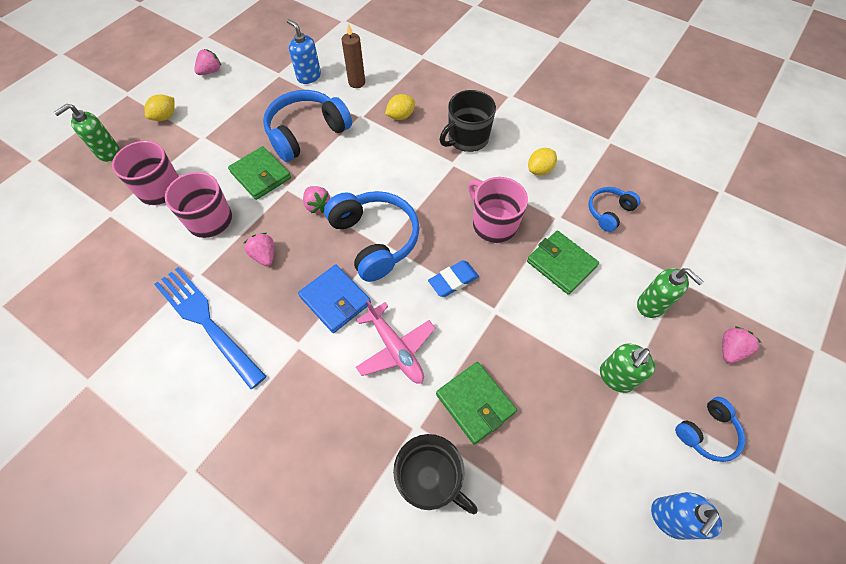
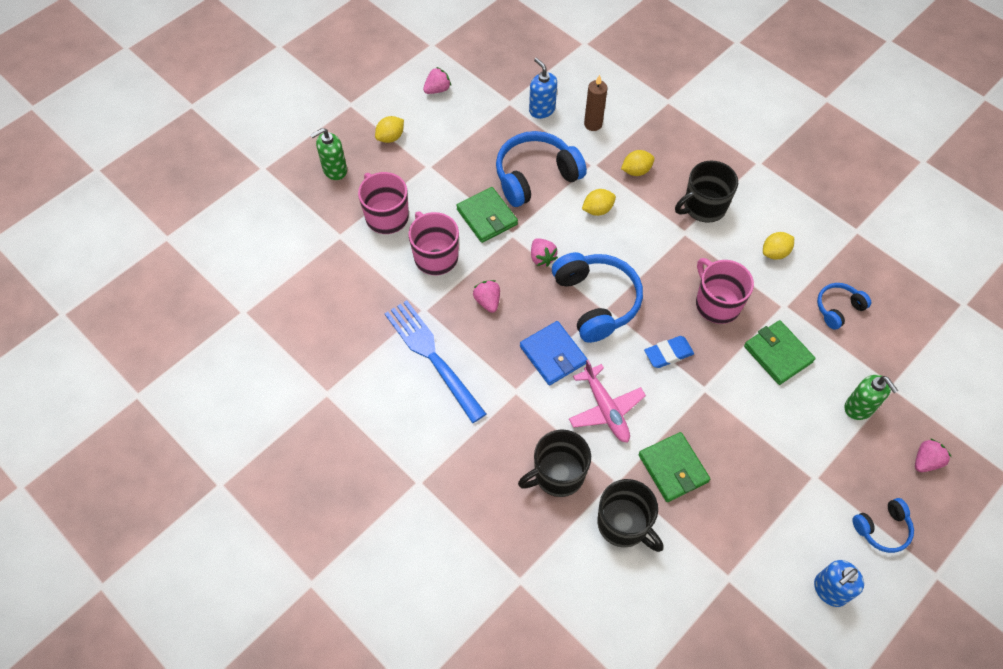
camera: 10 degrees right, 0 degrees up
green soap dispenser [600,343,655,393] -> none
none -> black mug [518,429,591,497]
none -> yellow lemon [582,189,616,216]

